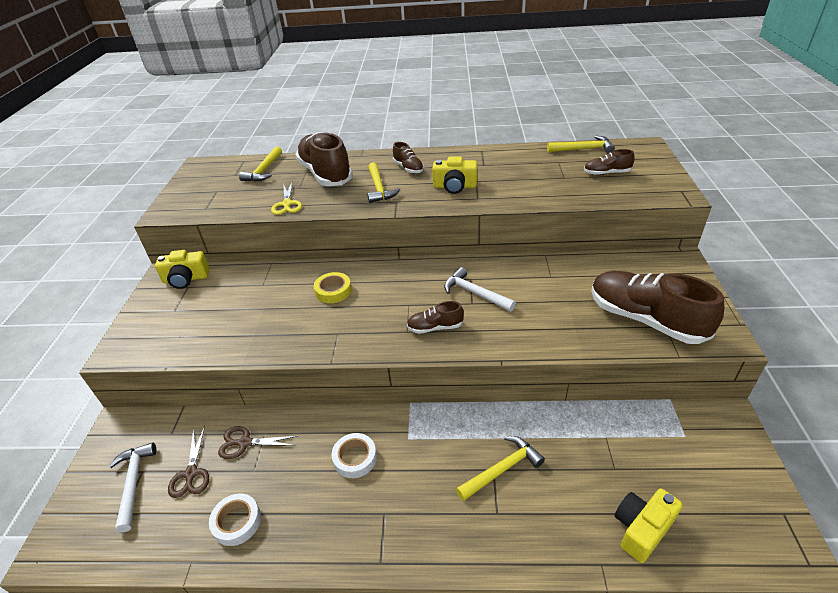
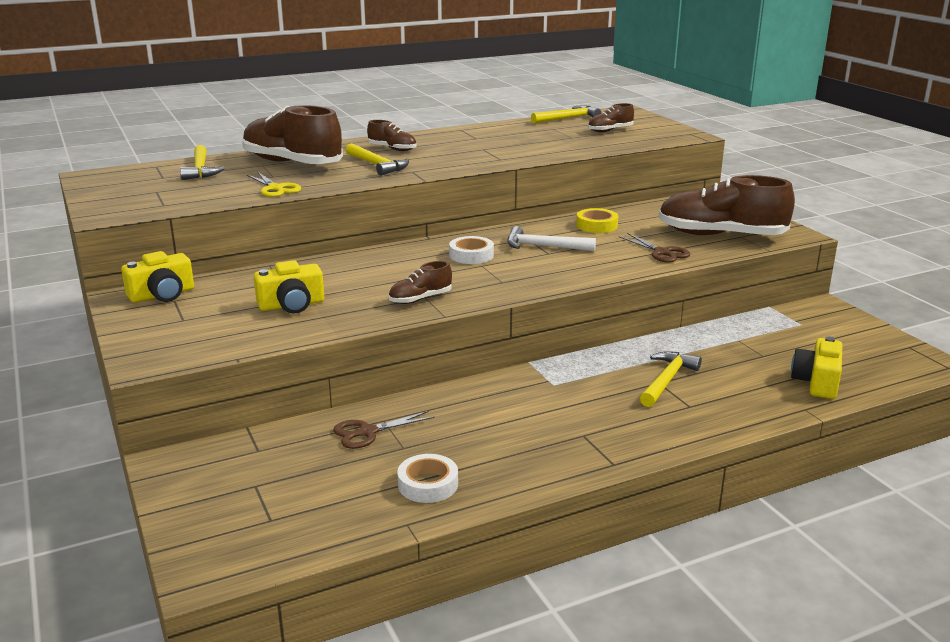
camera: 30 degrees left, 15 degrees down
white hammer [109,442,156,532] -> none
brown scissors [168,426,209,498] -> brown scissors moved to [619,233,690,263]
yellow tape [314,272,352,303] -> yellow tape moved to [576,208,618,233]
white tape [332,433,377,478] -> white tape moved to [449,236,494,264]
brown shoe [407,301,464,334] -> brown shoe moved to [389,261,452,304]
yellow camera [432,157,477,194] -> yellow camera moved to [254,260,324,313]

